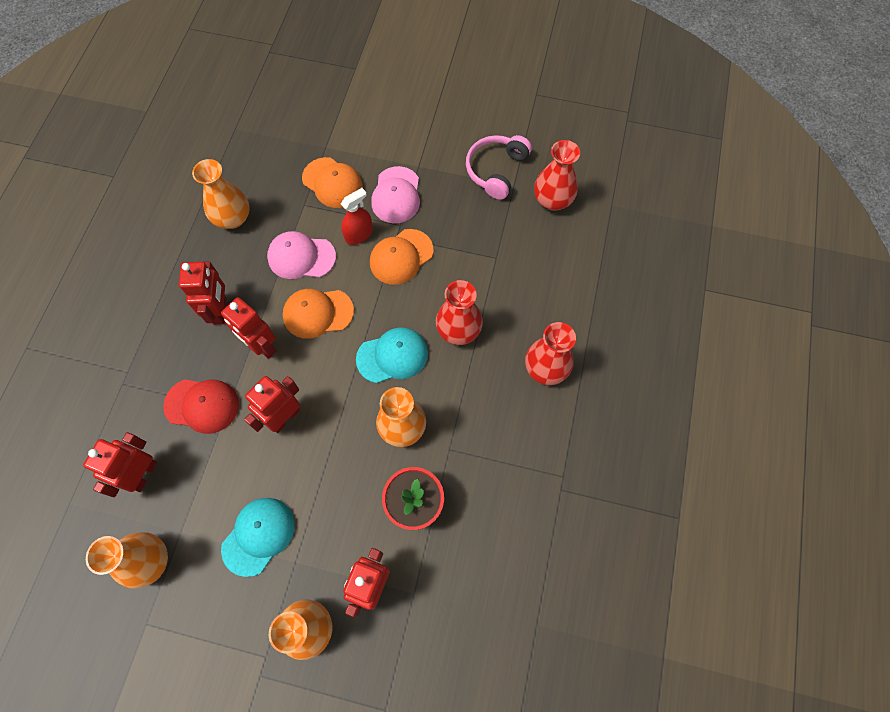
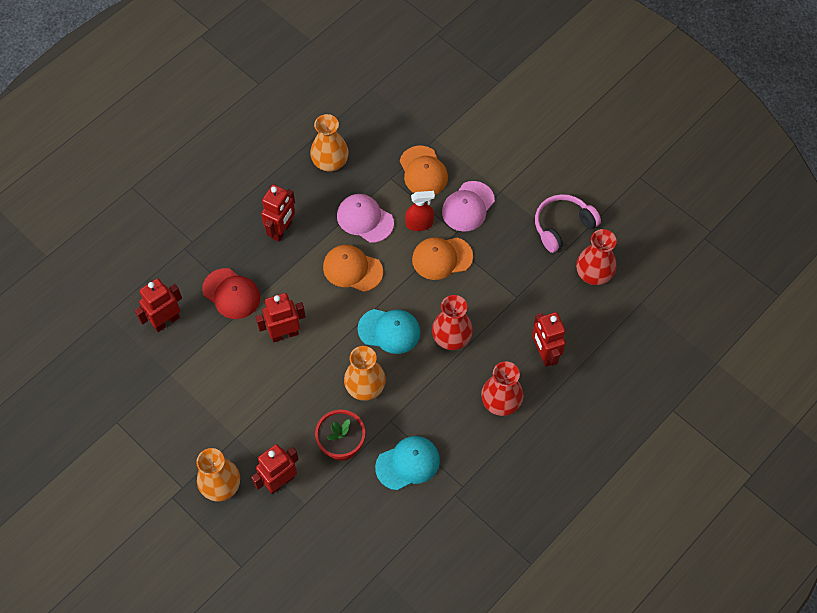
camera: 30 degrees right, 5 degrees down
orange vase [86,532,168,589] -> none
red robot [221,297,276,359] -> red robot moved to [532,312,566,367]
turquoise cap [221,498,295,577] -> turquoise cap moved to [375,436,440,490]

